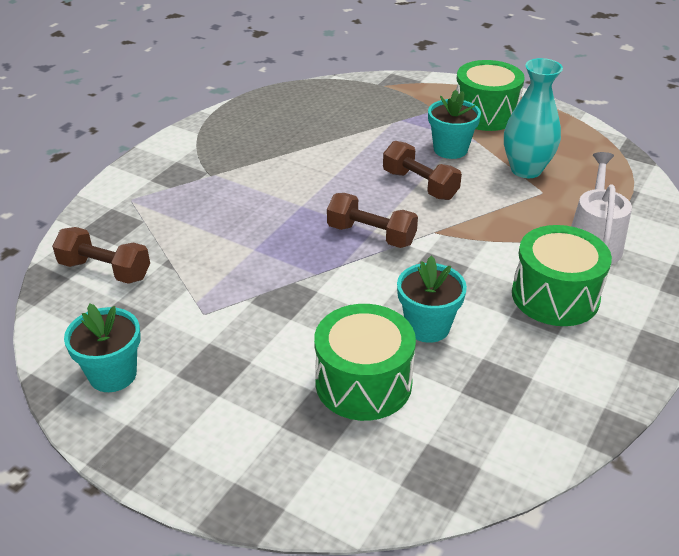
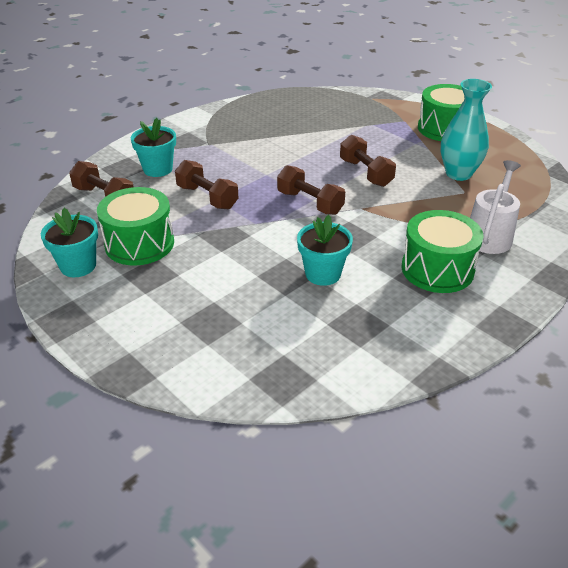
camera: 15 degrees right, 0 degrees up
green drum [314,304,416,421] -> green drum moved to [97,187,174,266]
turquoise flower pot [428,90,481,159] -> turquoise flower pot moved to [131,118,176,177]
none -> brown dumbbell [175,160,238,209]

